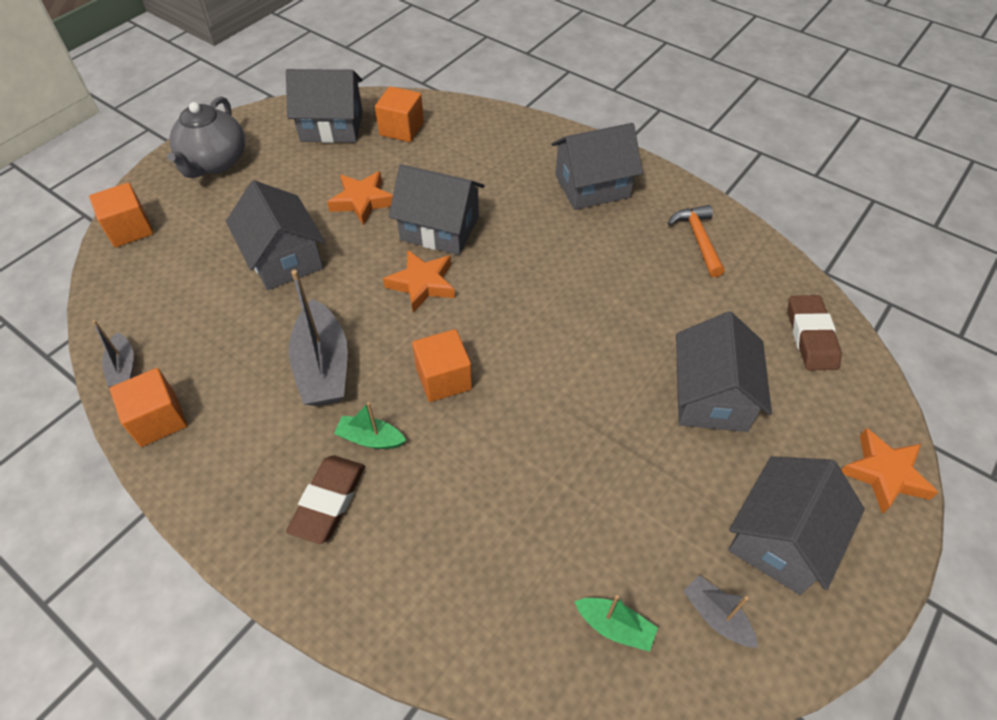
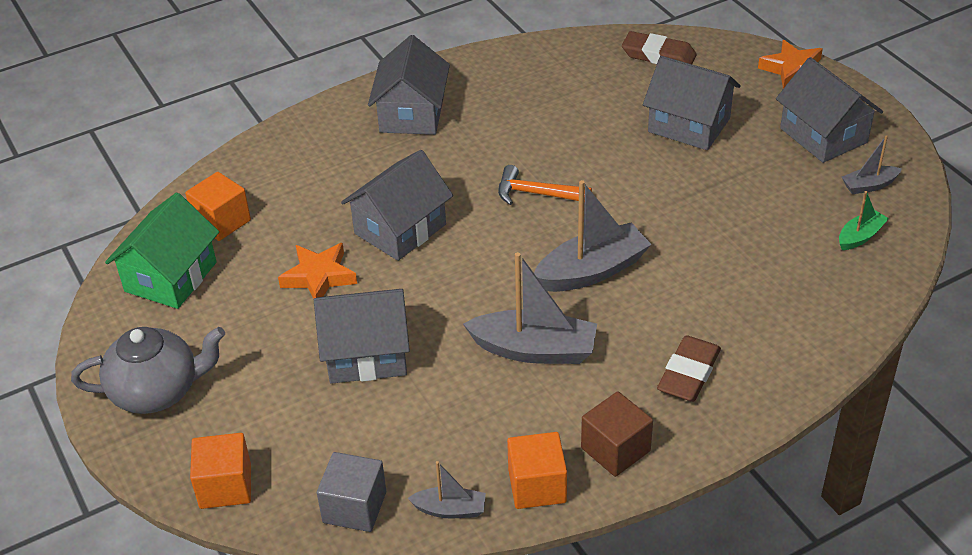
camera: 65 degrees left, 10 degrees down
grey teapot [167,96,245,178] -> grey teapot turned 45 degrees counterclockwise [71,327,225,414]
grey house [286,69,363,143] -> green house [105,192,219,309]
brown eraser [286,455,365,544] -> brown eraser turned 75 degrees clockwise [657,335,721,402]
green boat [334,402,406,449] -> none
orange star [383,250,455,313] -> none
orange cube [412,329,472,402] -> grey boat [534,180,652,292]
orange hammer [668,205,725,277] -> orange hammer moved to [498,165,592,205]
none -> grey cube [317,452,386,532]
none -> brown cube [581,391,653,477]

